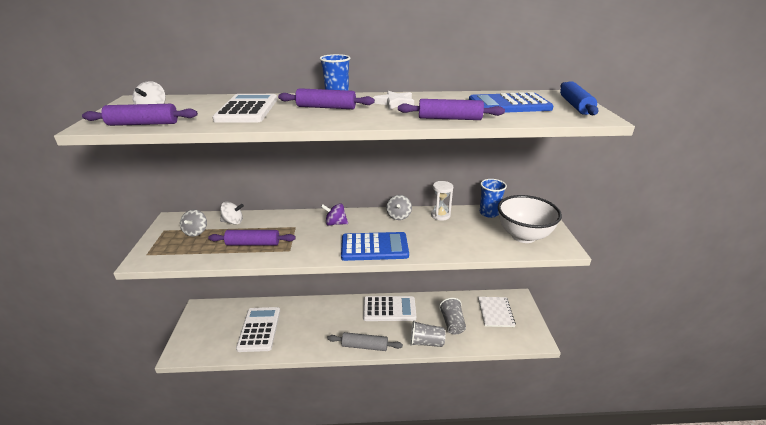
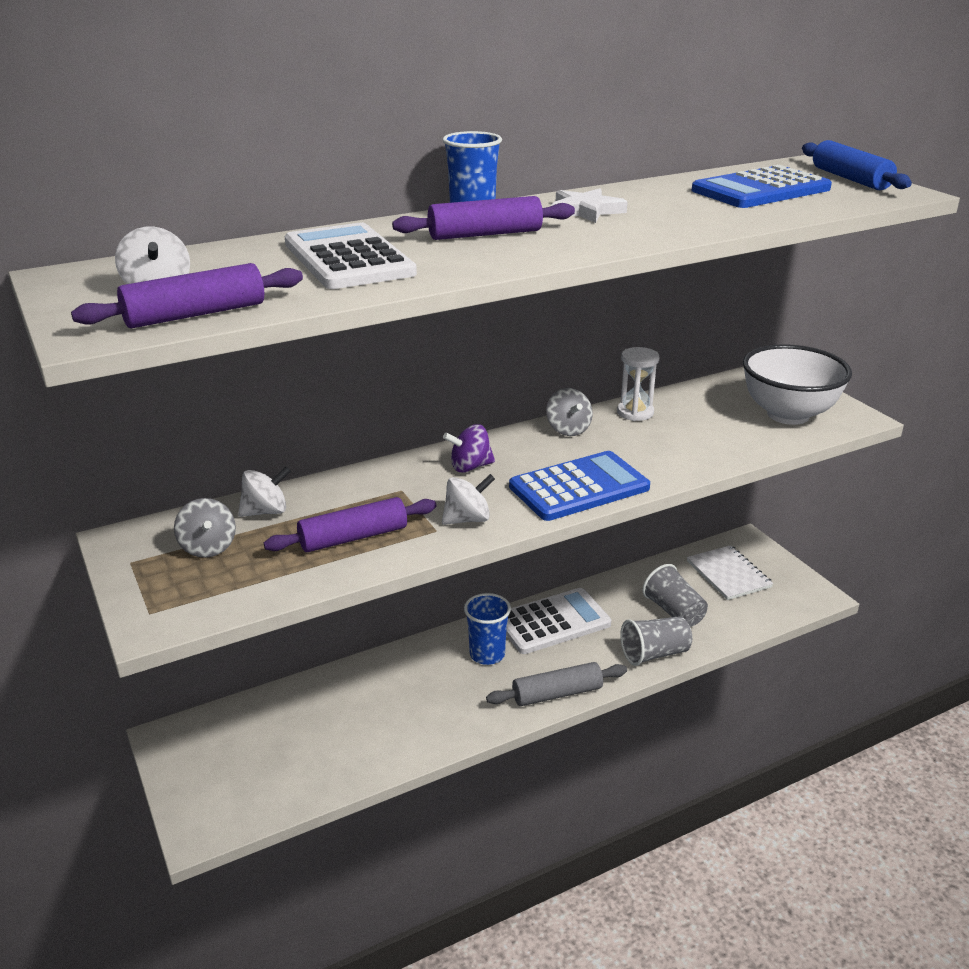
camera: 25 degrees left, 0 degrees up
white calculator [236,307,280,352] -> none
purple rolling pin [398,99,505,120] -> none
blue cup [480,179,507,218] -> blue cup moved to [464,593,511,665]
none -> white spinning top [442,474,495,525]

